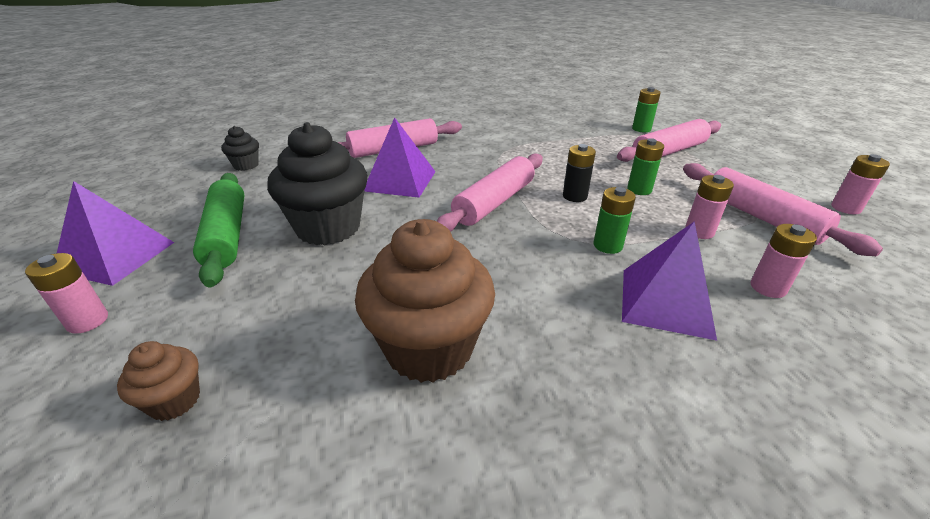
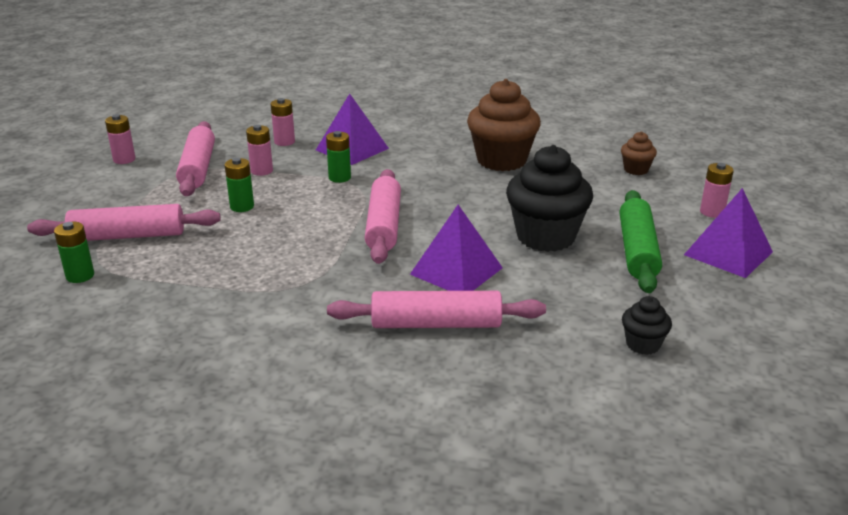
camera: 155 degrees left, 5 degrees down
pink rolling pin [437,154,543,232] -> pink rolling pin turned 60 degrees counterclockwise [365,169,401,264]
black battery [563,144,596,202] -> none

